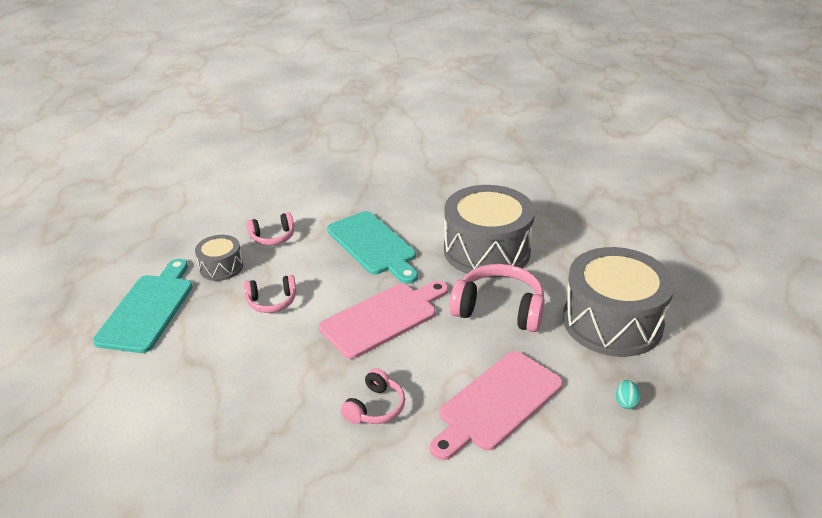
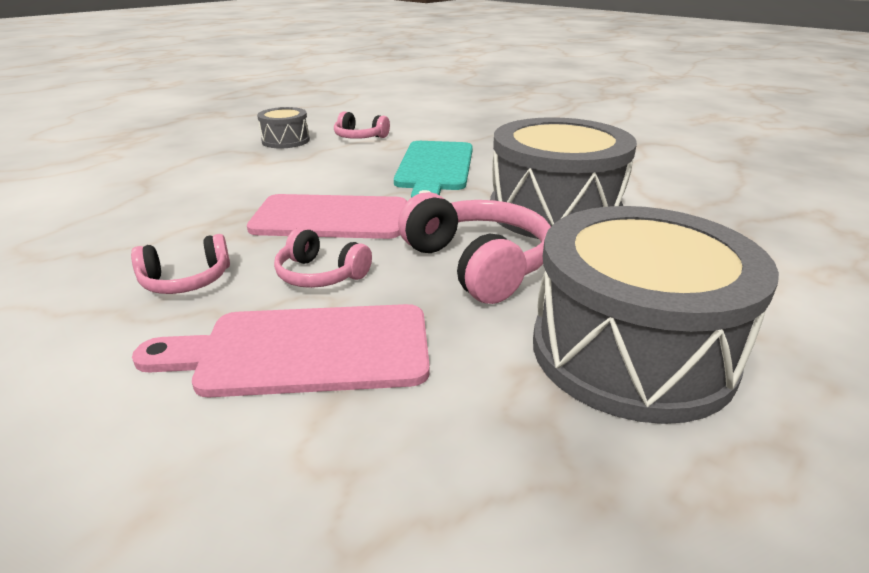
camera: 40 degrees right, 5 degrees down
turquoise cutting board [93,259,192,353] -> none
pink headphones [244,275,297,313] -> pink headphones moved to [274,228,372,288]
turquoise egg [616,380,640,409] -> none

